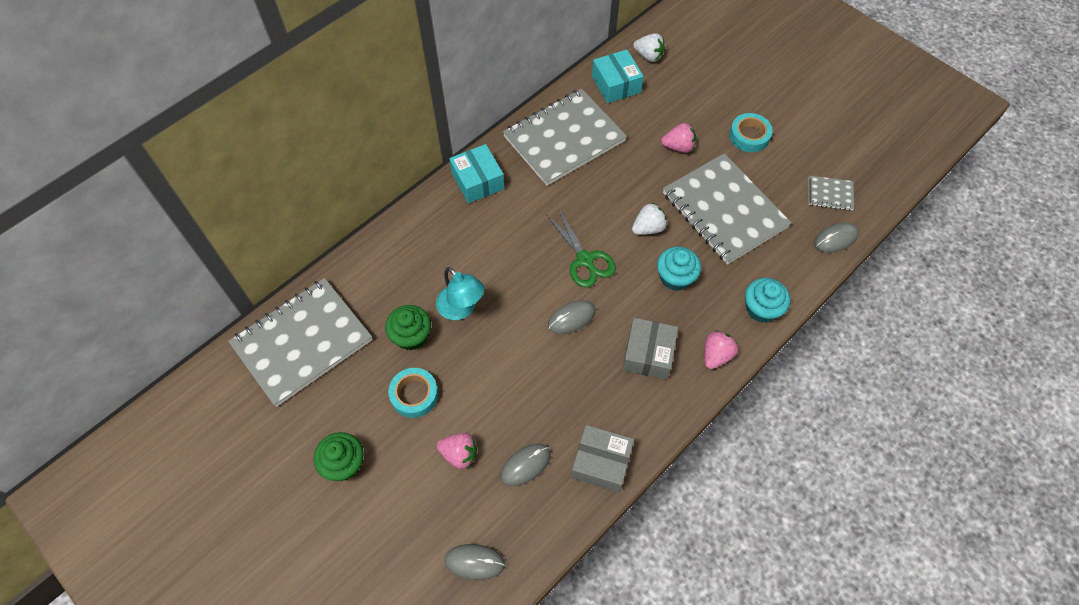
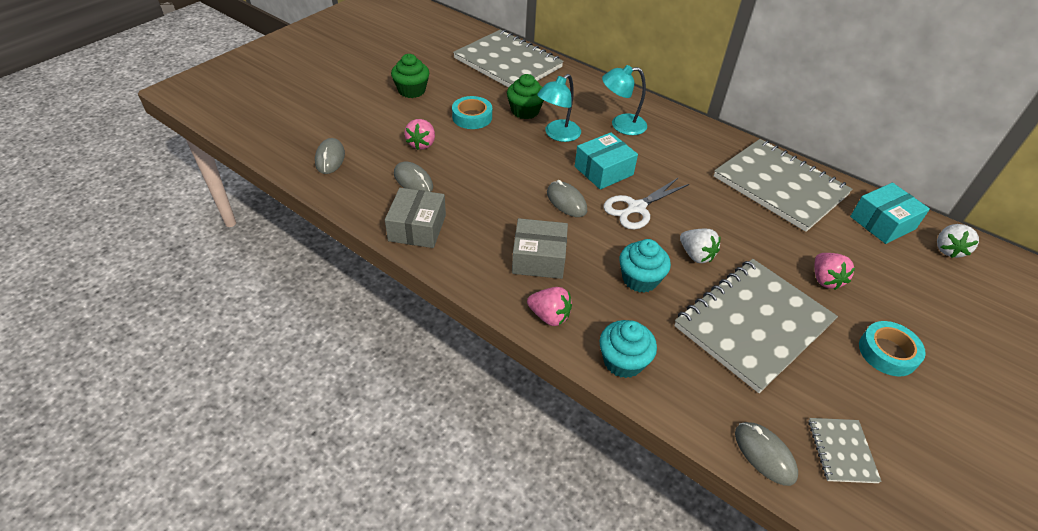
camera: 80 degrees right, 15 degrees down
turquoise box [449,144,505,203] -> turquoise box moved to [575,132,638,189]
green scissors [547,209,616,288] -> white scissors [603,177,689,229]
none -> turquoise lamp [602,65,647,135]

